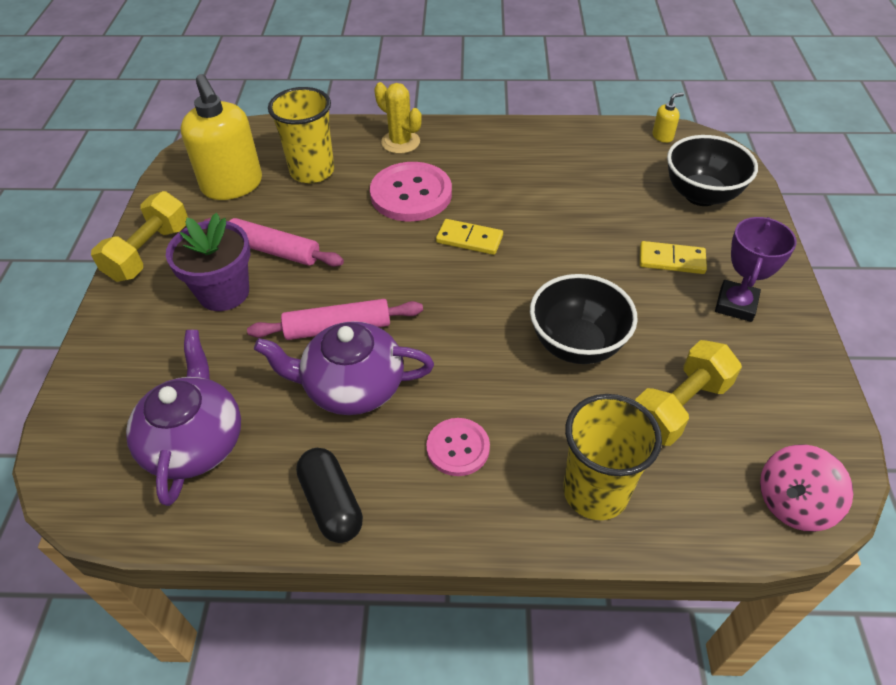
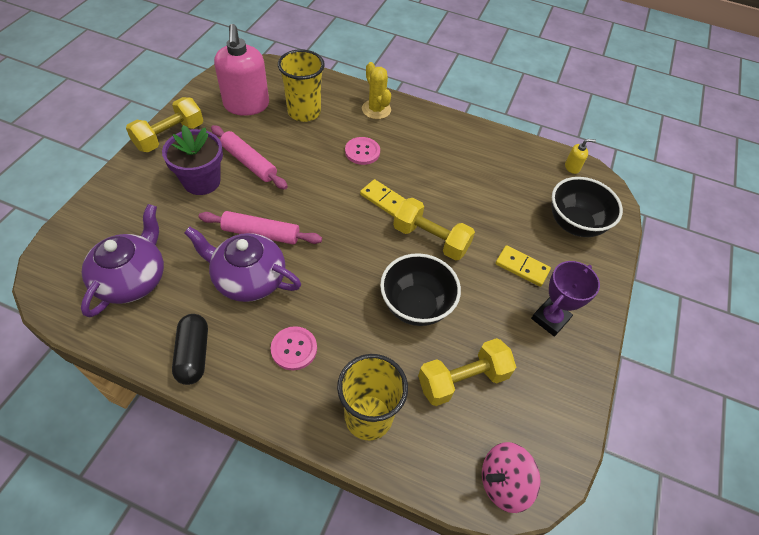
camera: 15 degrees right, 5 degrees up
yellow soap dispenser [180,74,262,200] -> pink soap dispenser [214,24,269,116]
pink button [370,162,452,221] -> pink button [345,137,380,165], size x0.57
none -> yellow dumbbell [393,198,475,260]

